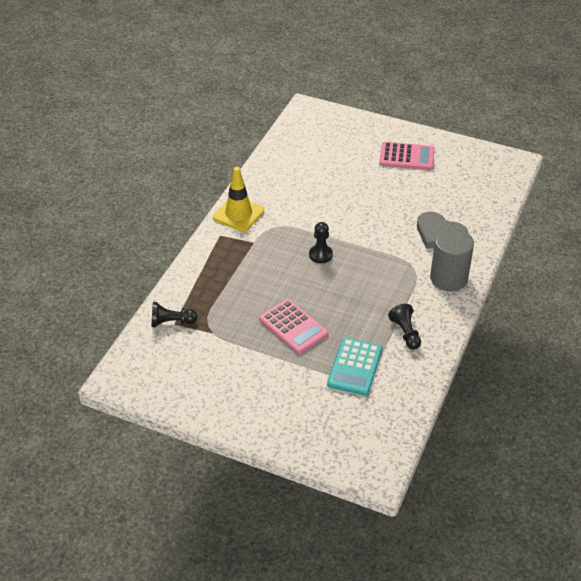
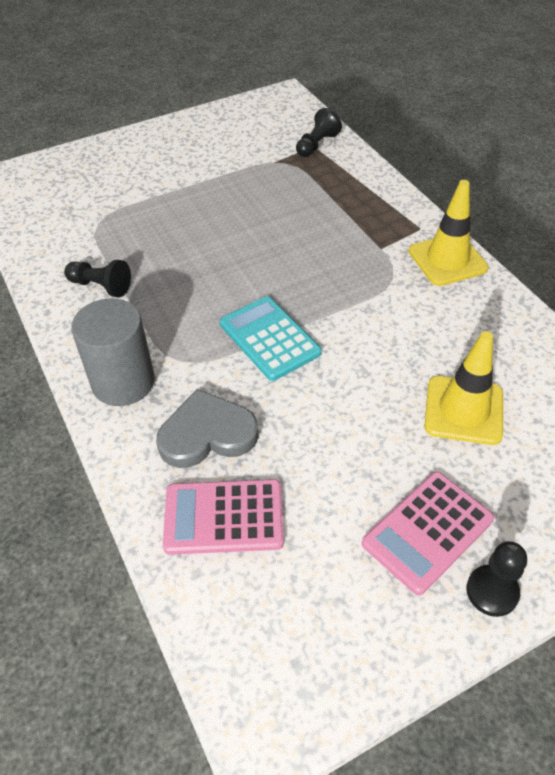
camera: 130 degrees right, 5 degrees up
pink calculator [259,299,328,354] -> pink calculator moved to [163,479,284,555]
black pawn [309,222,333,263] -> black pawn moved to [467,541,527,617]
turquoise calculator [327,337,382,396] -> turquoise calculator moved to [220,296,322,381]
none -> yellow traffic cone [424,331,503,445]

